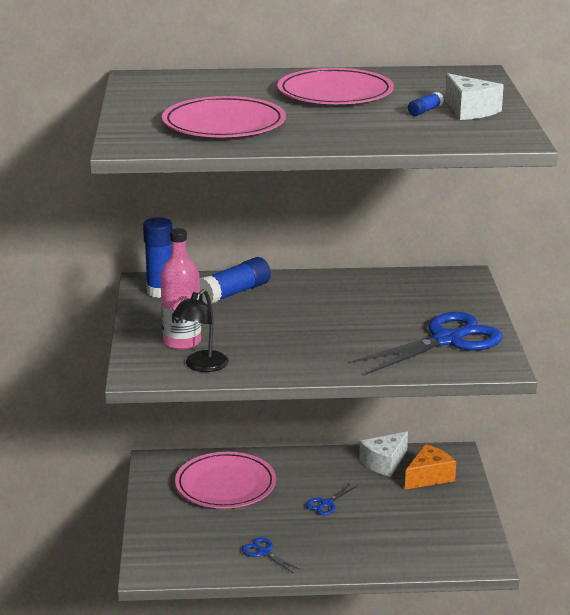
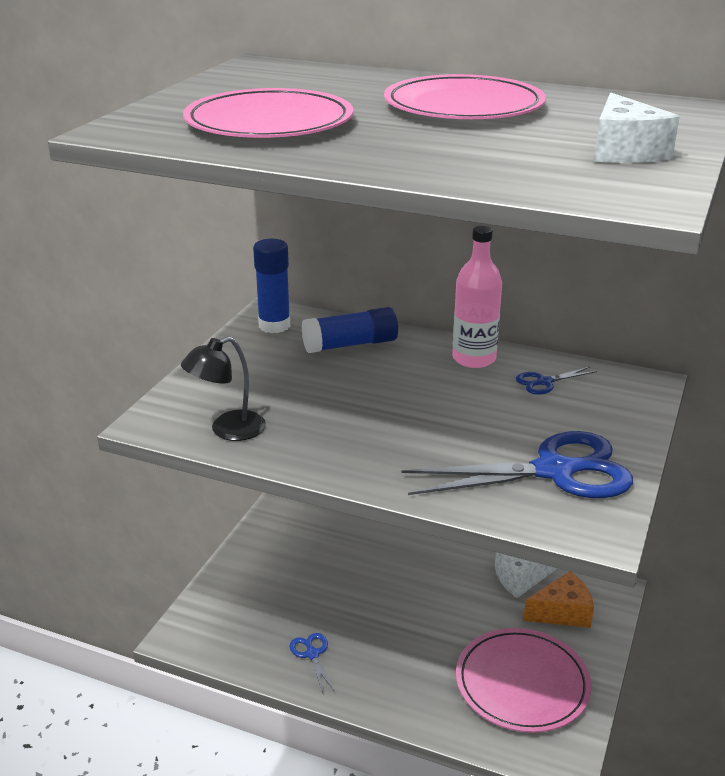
camera: 25 degrees right, 5 degrees up
pink bottle [160,228,201,350] -> pink bottle moved to [452,226,502,368]
pink plate [175,452,276,508] -> pink plate moved to [456,628,592,733]
blue scissors [306,483,358,515] -> blue scissors moved to [516,367,597,395]
blue glue stick [408,92,444,116] -> none

